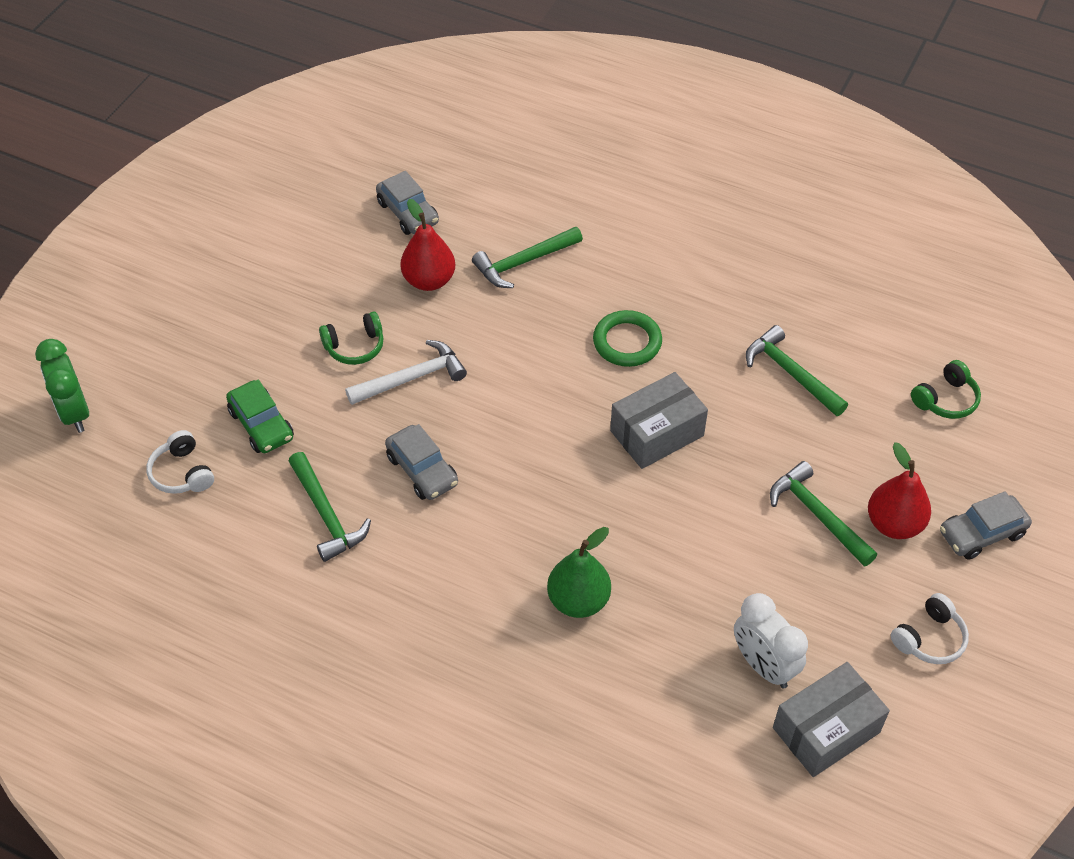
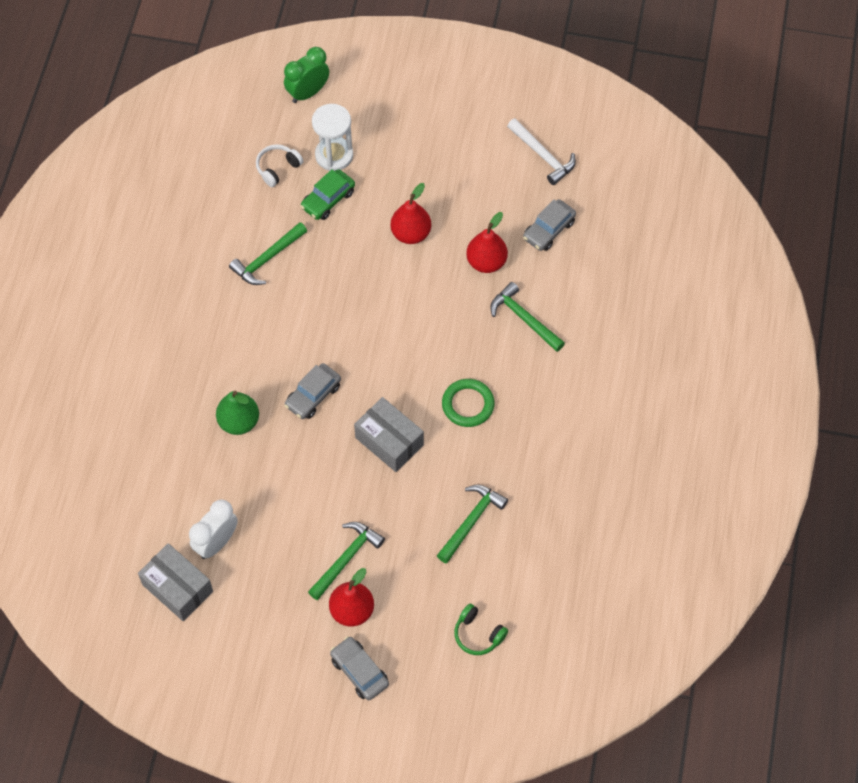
camera: 75 degrees right, 10 degrees up
green headphones [319,311,384,365] -> red pear [390,183,431,244]
white hammer [345,340,467,405] -> white hammer moved to [507,118,576,185]
grey car [385,424,458,500] -> grey car moved to [284,363,341,419]
white headphones [891,593,969,664] -> none
none -> white hourglass [312,104,353,171]

